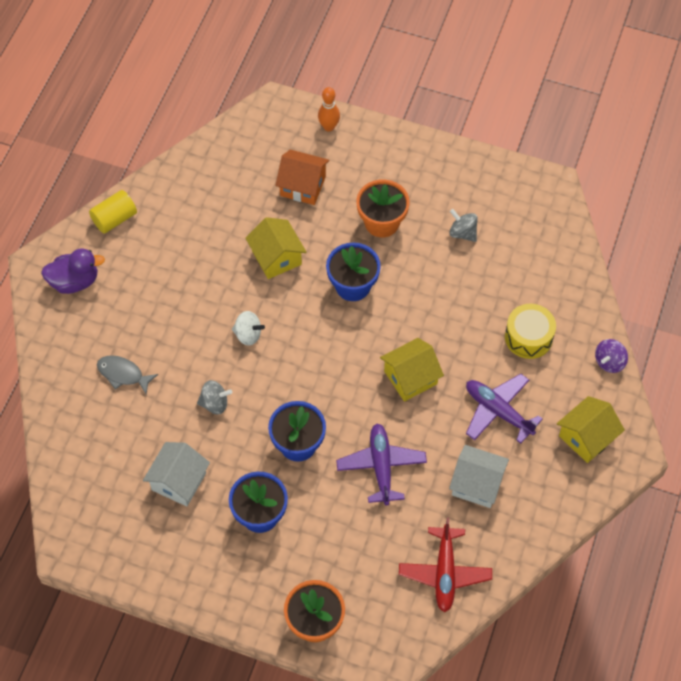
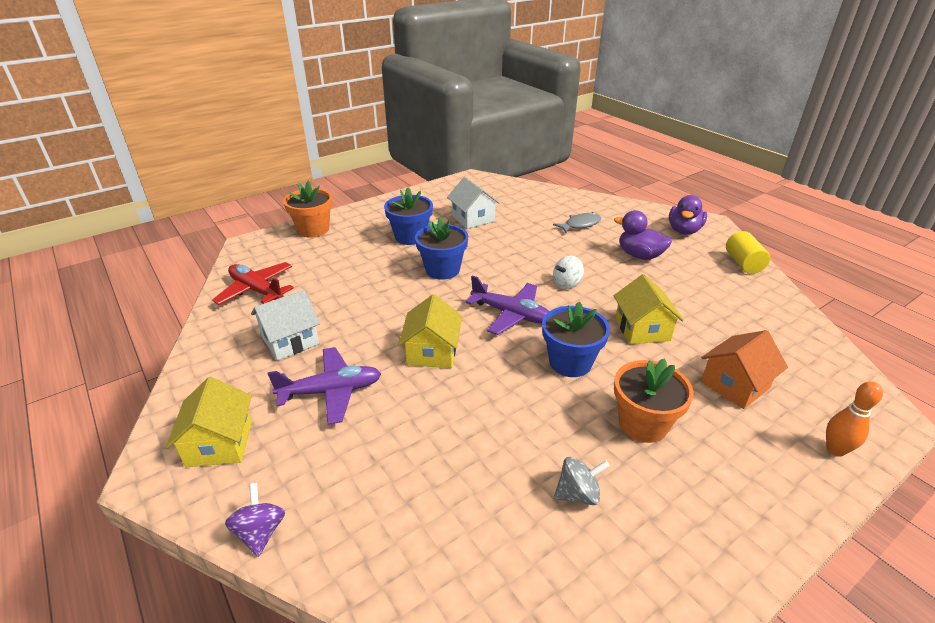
camera: 125 degrees right, 25 degrees down
grey spinning top [197,380,232,414] -> none
yellow house [245,217,306,279] -> yellow house turned 75 degrees clockwise [614,274,684,344]
purple plane [336,424,427,505] -> purple plane moved to [466,275,549,335]
yellow drum [505,304,556,359] -> none
none -> purple duck [614,210,672,260]

